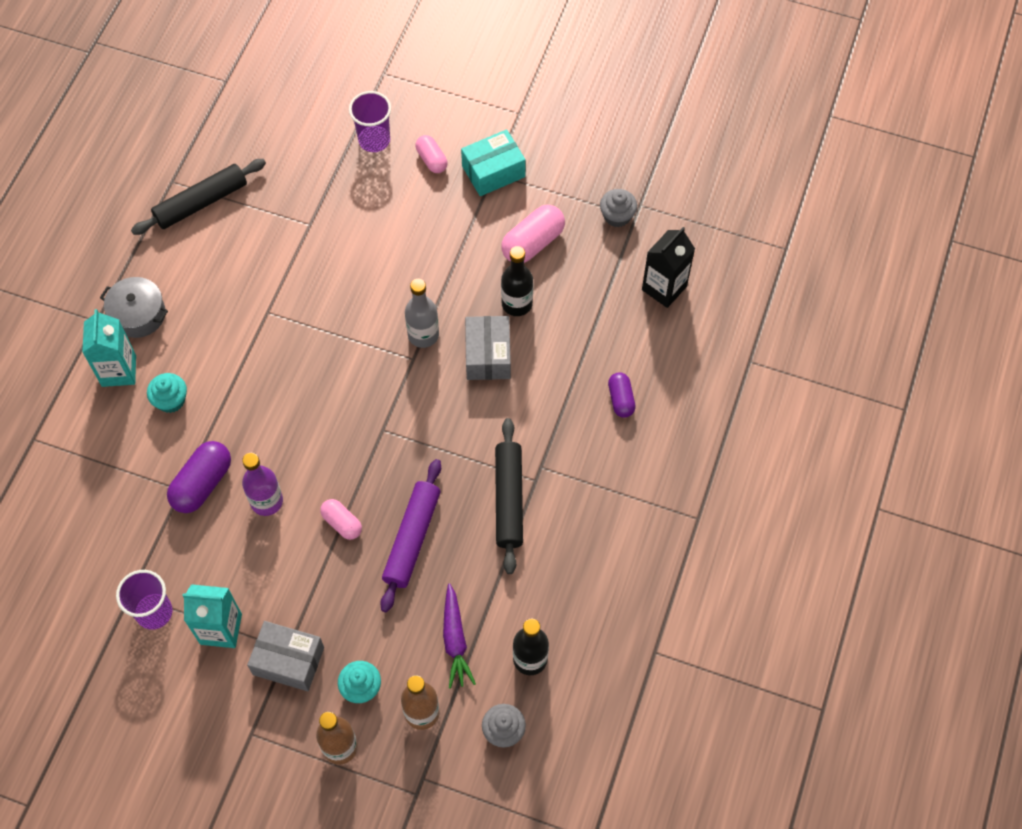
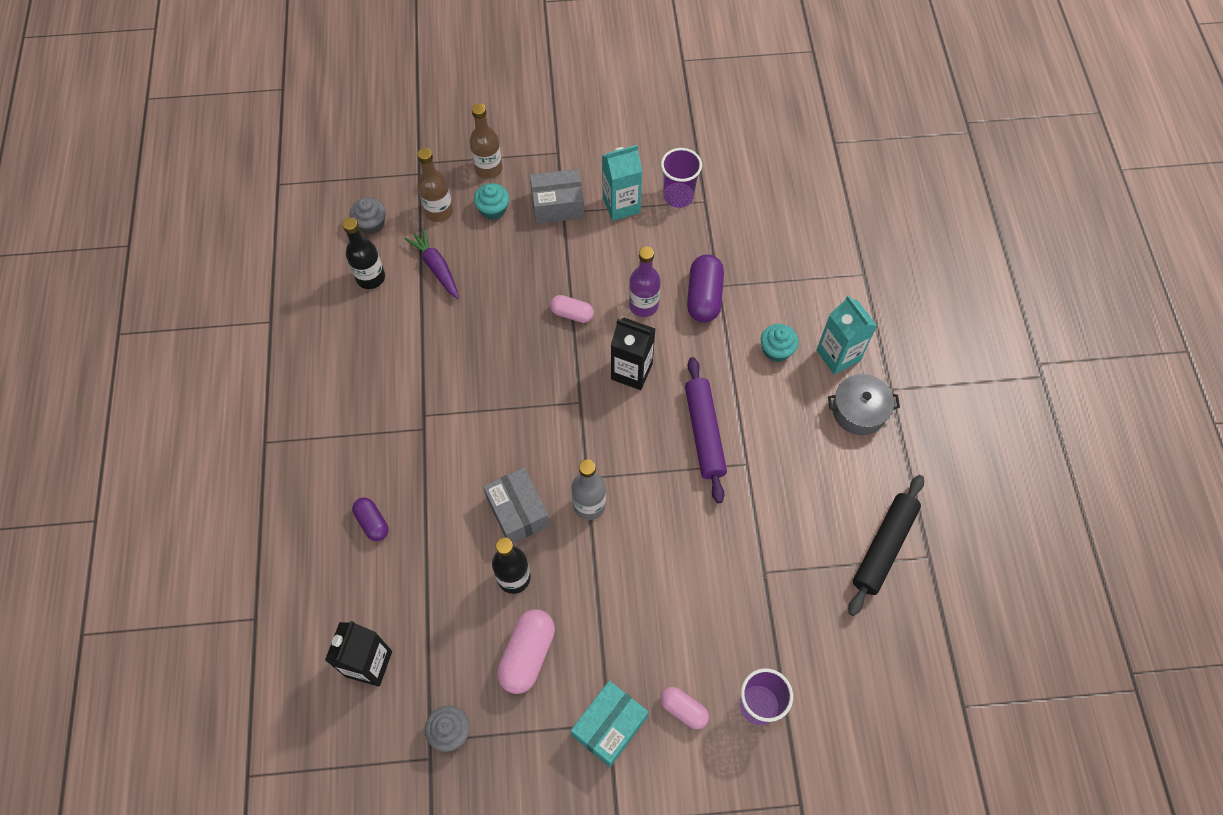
camera: 155 degrees right, 0 degrees up
purple rolling pin [380,459,441,612] -> purple rolling pin moved to [685,357,727,503]
black rolling pin [495,418,523,574] -> none
none -> black carton [611,317,655,390]

